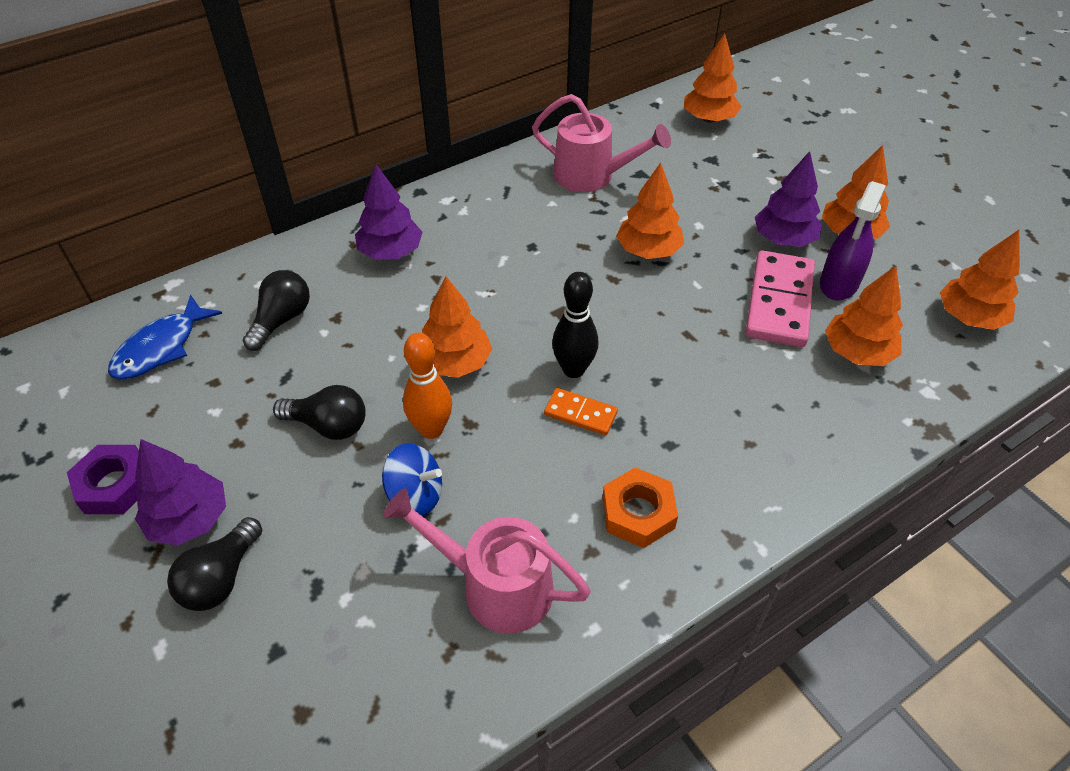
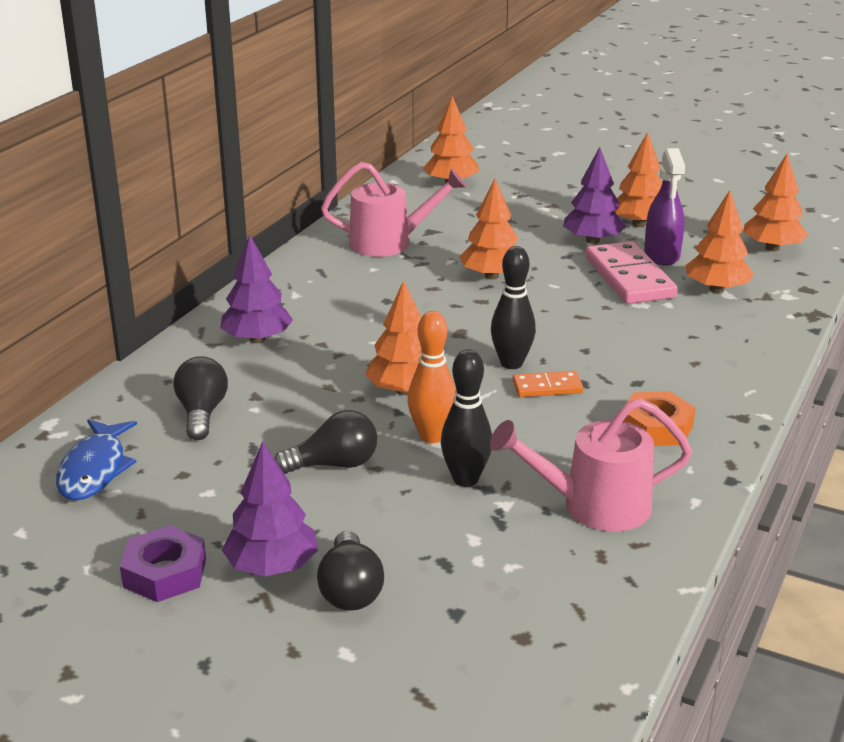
camera: 30 degrees left, 20 degrees down
blue spinning top [382,443,442,516] -> black bowling pin [441,349,492,487]

